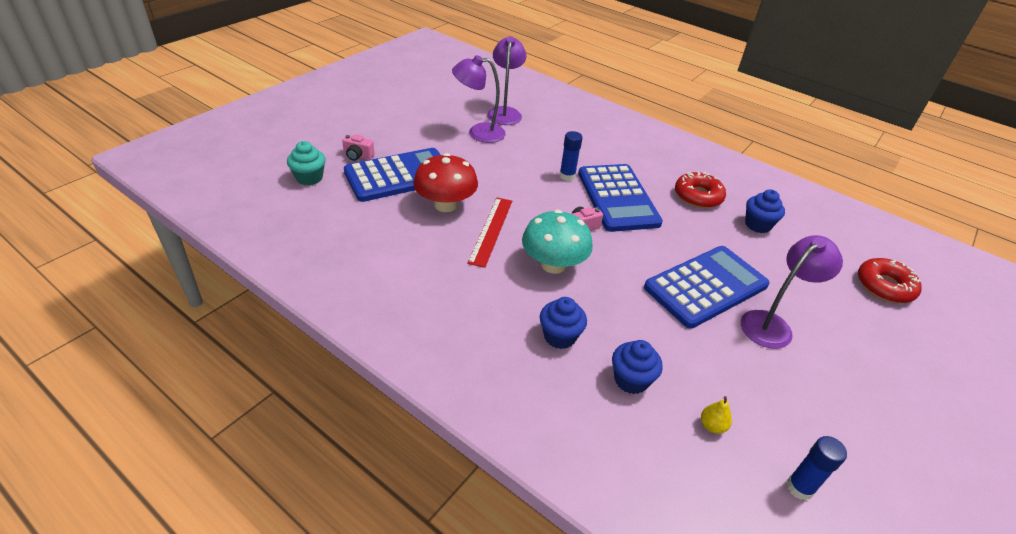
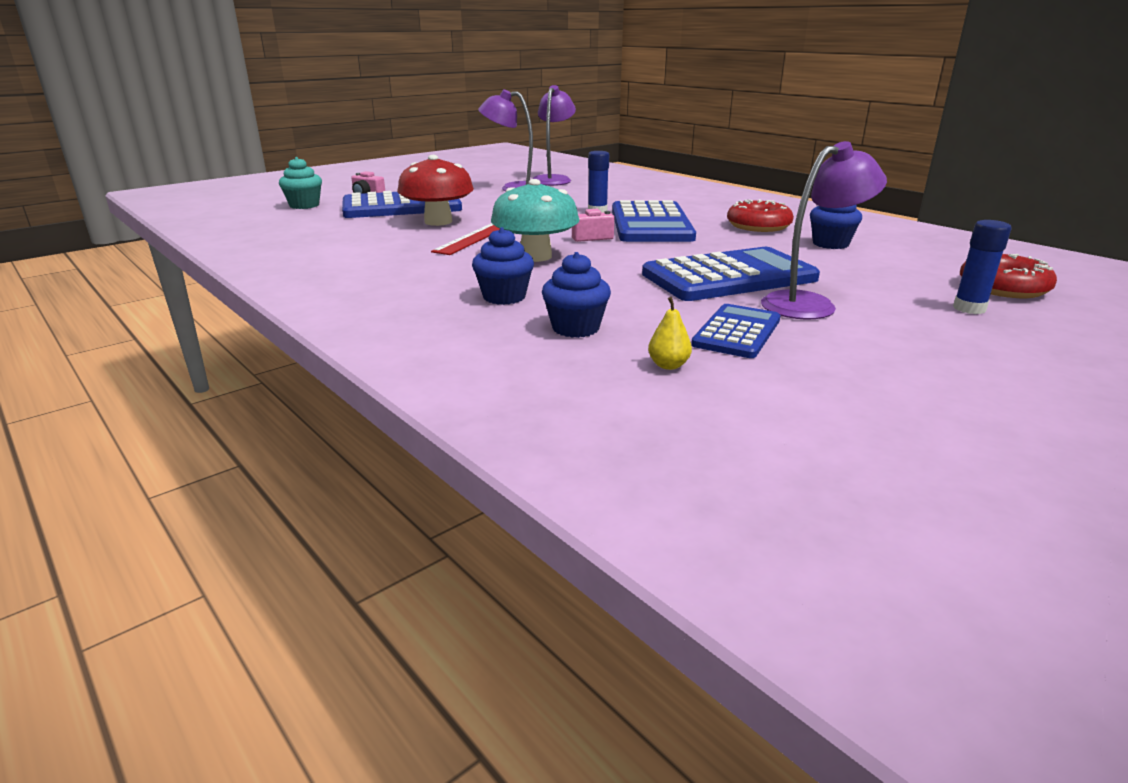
camera: 15 degrees right, 15 degrees down
blue glue stick [787,436,847,500] -> blue glue stick moved to [953,220,1012,314]
none -> blue calculator [691,304,780,358]

